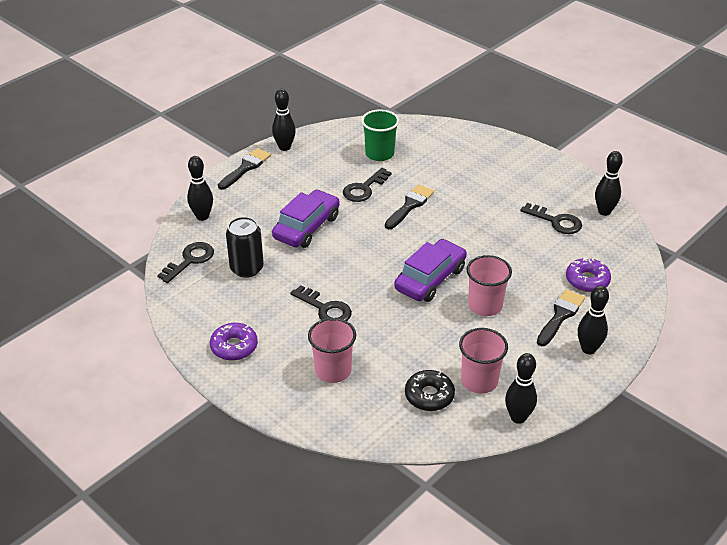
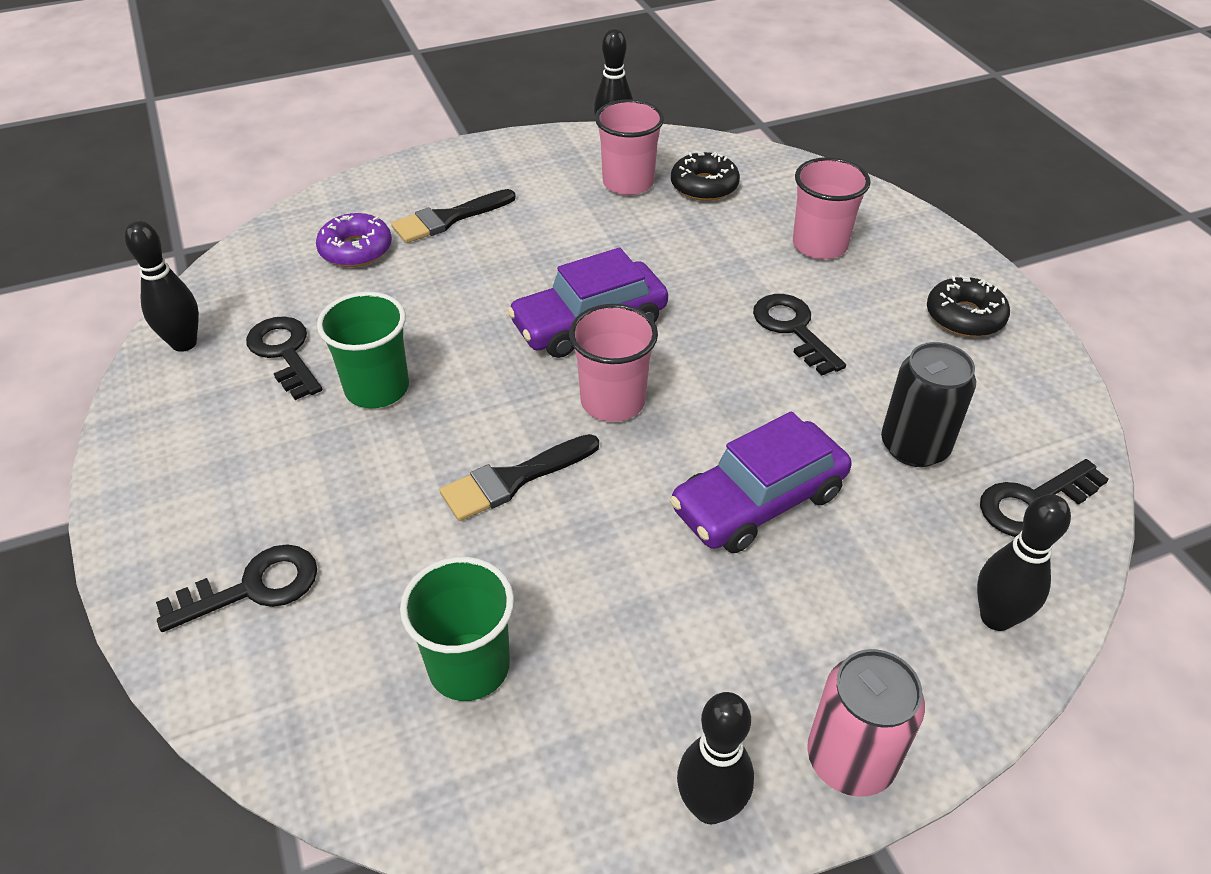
camera: 155 degrees left, 5 degrees up
purple donut [210,323,258,361] -> black donut [927,275,1010,337]
black brush [218,148,271,190] -> pink can [807,649,925,797]
black key [343,168,391,202] -> black key moved to [156,544,317,632]
pink cup [466,255,512,316] -> pink cup moved to [569,304,658,422]
black bowling pin [578,286,609,354] -> none
none -> green cup [317,292,409,408]

